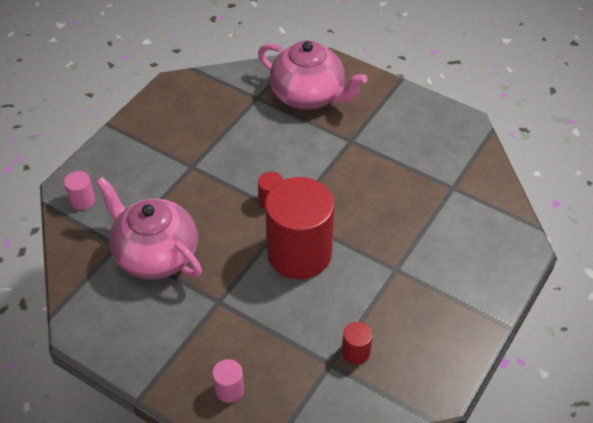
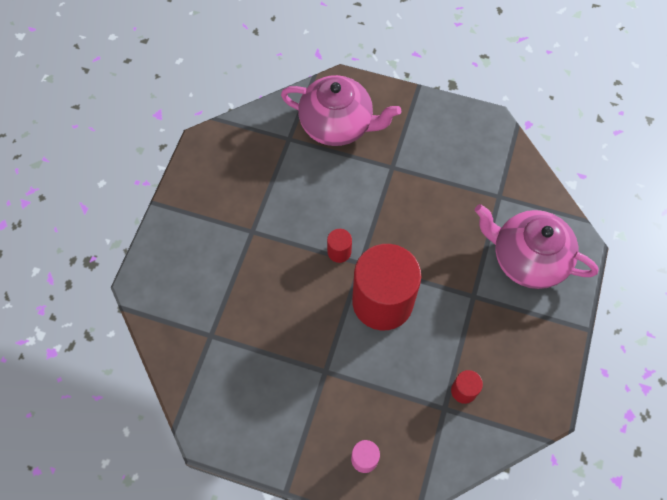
camera: 15 degrees left, 15 degrees up
pink cylinder [64,171,95,210] -> none
pink teapot [96,177,202,279] -> pink teapot moved to [475,204,599,289]

